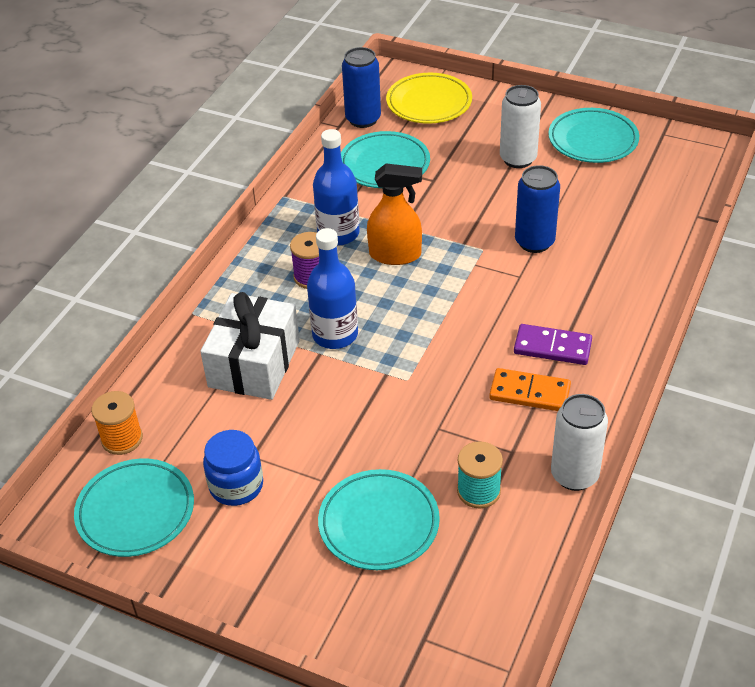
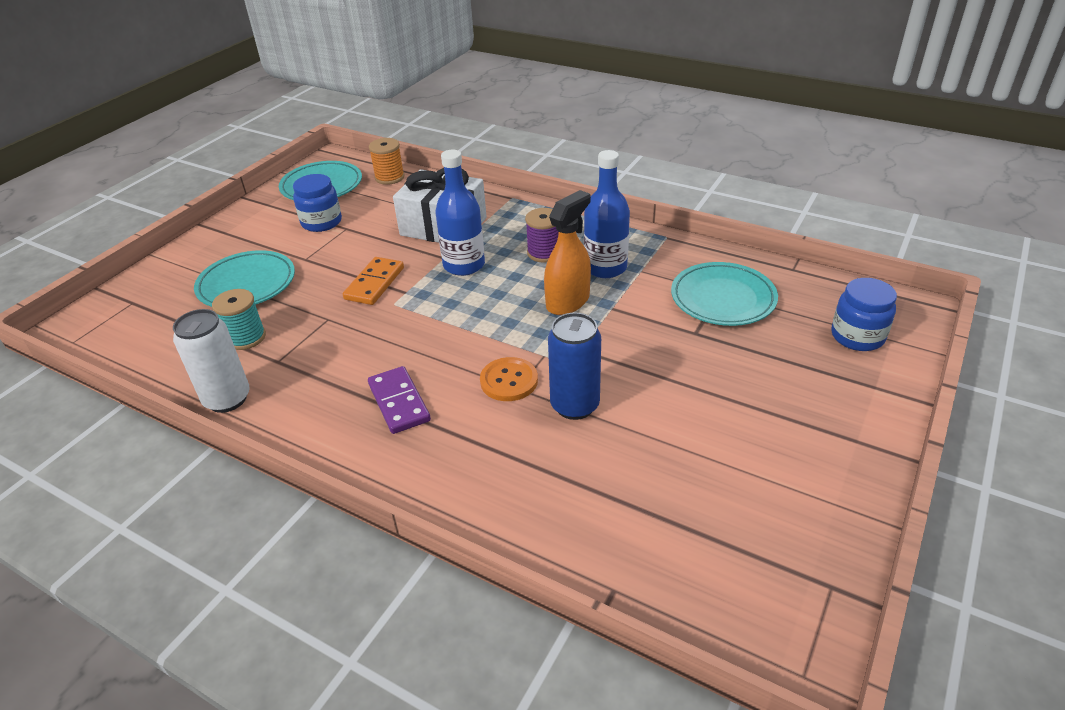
camera: 95 degrees right, 5 degrees down
blue can [342,47,381,128] -> none
orange spray bottle [367,163,422,265] -> orange spray bottle turned 150 degrees counterclockwise [544,190,591,315]
yellow plate [386,73,472,124] -> blue jar [831,278,897,351]
orange domino [489,368,571,411] -> orange domino moved to [343,257,404,305]
white can [500,85,541,168] -> none
purple domino [514,324,592,365] -> purple domino turned 45 degrees counterclockwise [368,366,431,434]
turquoise plate [548,108,639,163] -> none
none -> orange button [480,357,538,401]

